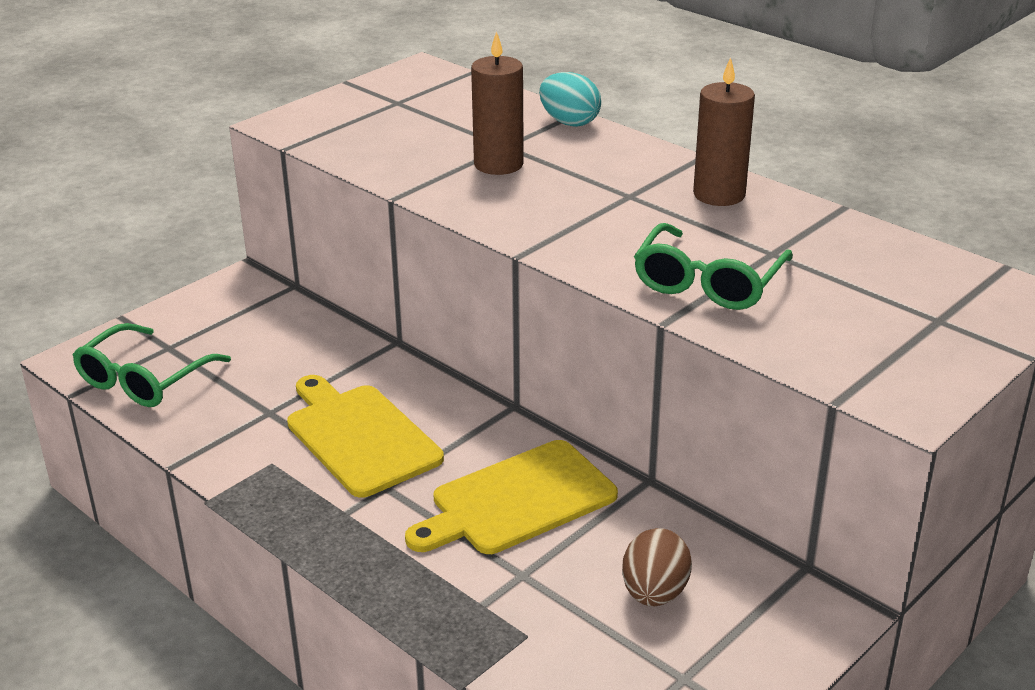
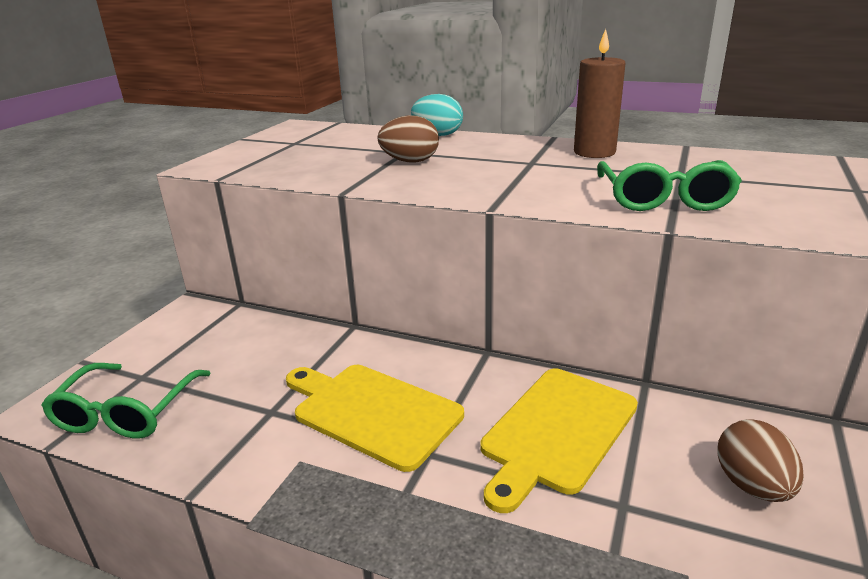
camera: 20 degrees left, 5 degrees down
brown candle [471,31,524,175] -> brown egg [377,115,439,163]

